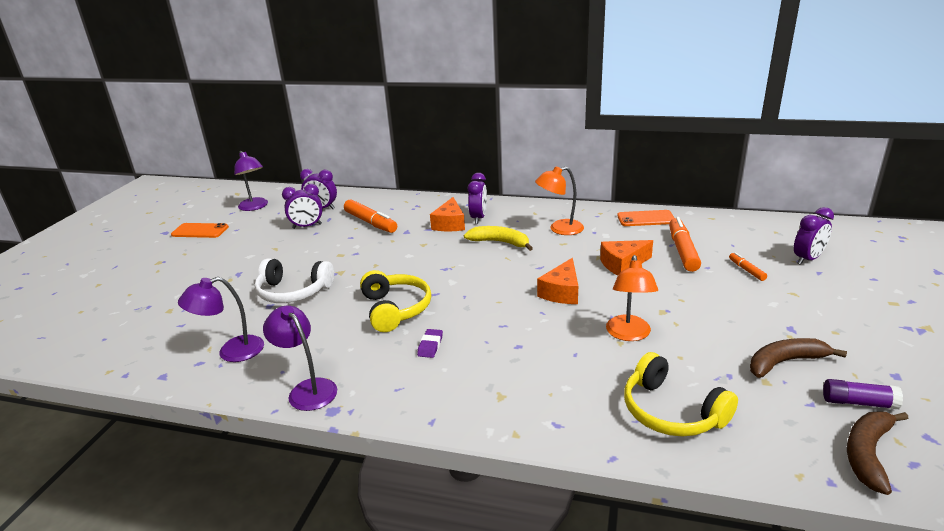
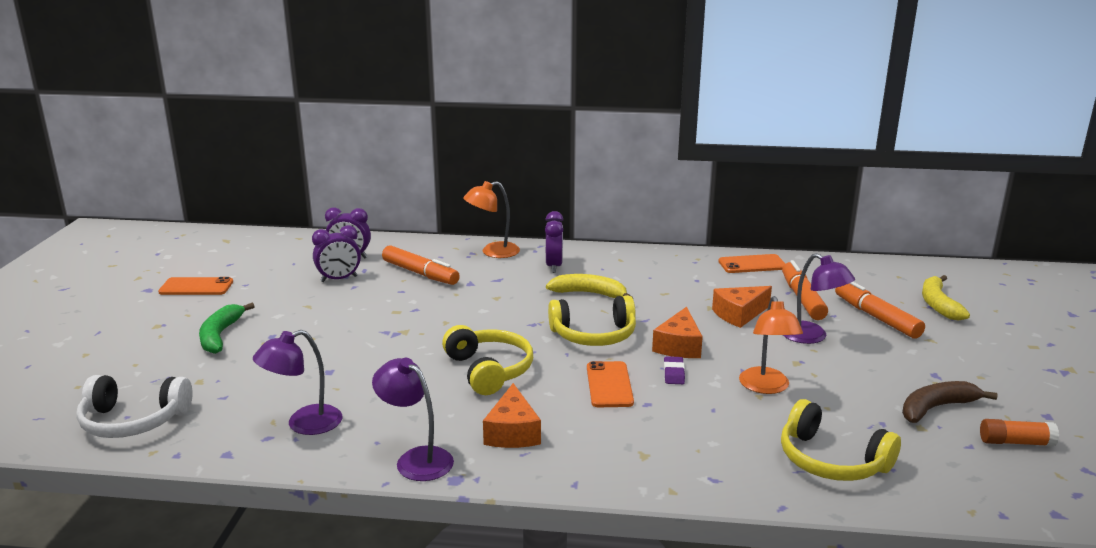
camera: 10 degrees left, 5 degrees down
purple lamp [234,151,268,211] -> purple lamp moved to [783,253,855,344]
white headphones [255,258,334,303] -> white headphones moved to [76,375,192,438]
purple eraser [417,329,443,358] -> purple eraser moved to [664,356,685,384]
orange cheese [430,197,465,231] -> orange cheese moved to [483,383,541,448]
orange lamp [535,166,584,235] -> orange lamp moved to [463,181,520,258]
orange marker [729,252,767,281] -> orange marker [835,282,925,339], size x1.97
purple clock [794,207,834,265] -> yellow banana [922,275,970,321]
purple glue stick [823,379,903,409] -> orange glue stick [980,419,1059,446]
brown banana [847,411,909,495] -> none
none -> green banana [199,303,255,354]
none -> yellow headphones [548,295,636,346]
none -> orange phone [587,361,634,407]

